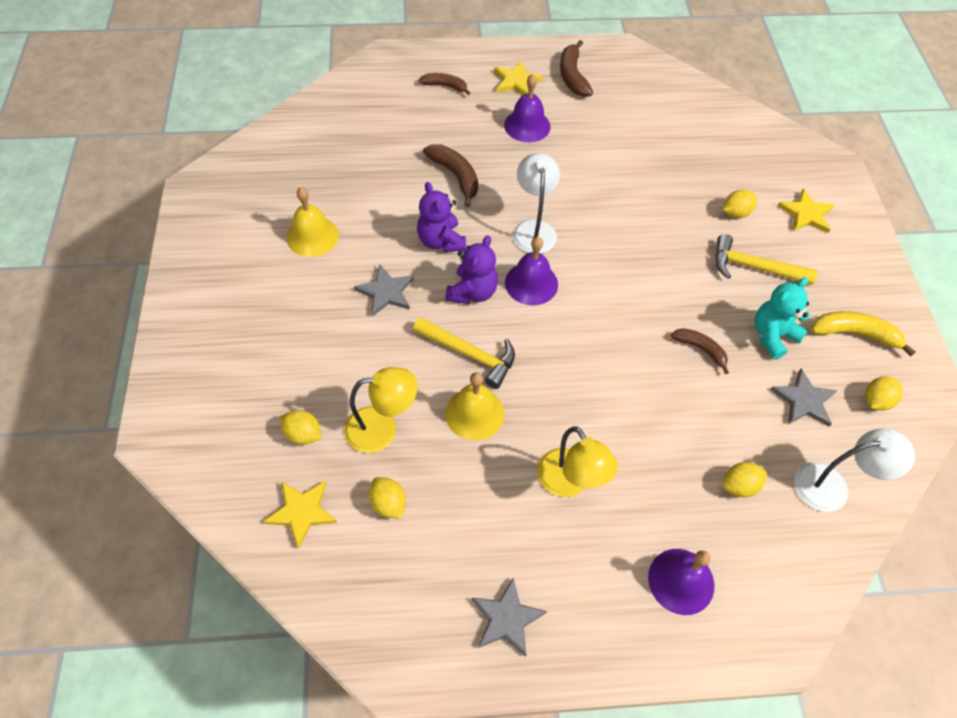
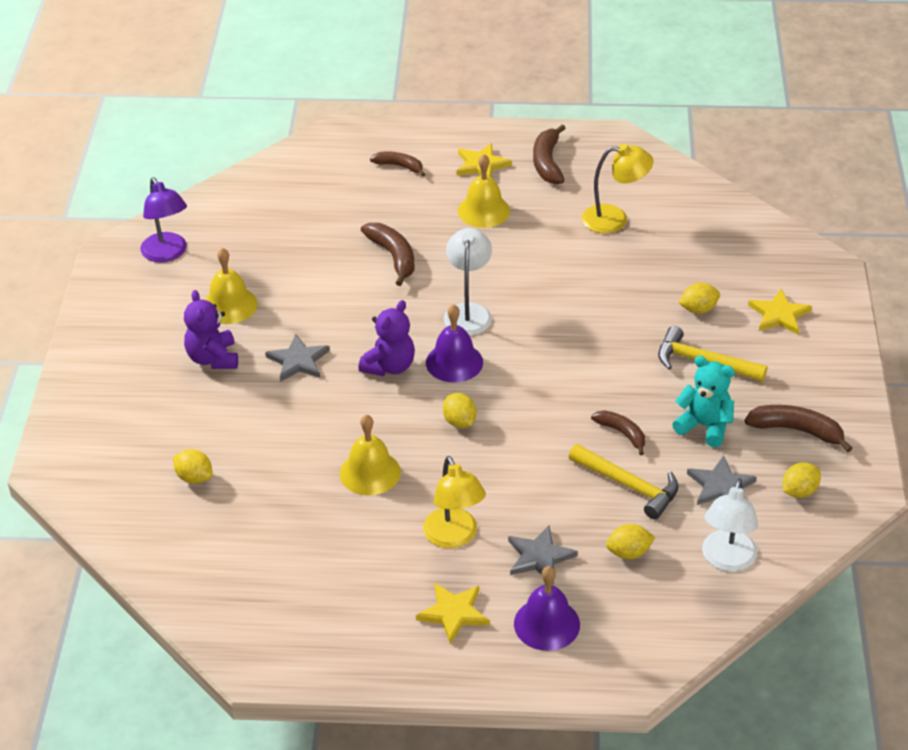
camera: 10 degrees right, 15 degrees down
yellow star [263,481,337,549] -> yellow star moved to [416,583,490,644]
yellow lamp [344,367,418,453] -> yellow lamp moved to [582,144,654,234]
yellow lemon [369,477,406,519] -> yellow lemon moved to [443,393,476,428]
yellow hammer [413,317,515,389] -> yellow hammer moved to [569,444,679,519]
purple teddy bear [417,182,466,252] -> purple teddy bear moved to [184,290,238,369]
grey star [472,578,547,657] -> grey star moved to [508,525,578,585]
purple bell [504,74,551,142] -> yellow bell [458,154,510,228]
turquoise teddy bear [755,277,810,360] -> turquoise teddy bear turned 60 degrees clockwise [672,356,735,447]
white lamp [794,429,915,512] -> white lamp turned 105 degrees clockwise [702,478,758,572]
yellow banana [811,311,916,357] -> brown banana [745,405,852,452]
none -> purple lamp [140,177,187,263]

